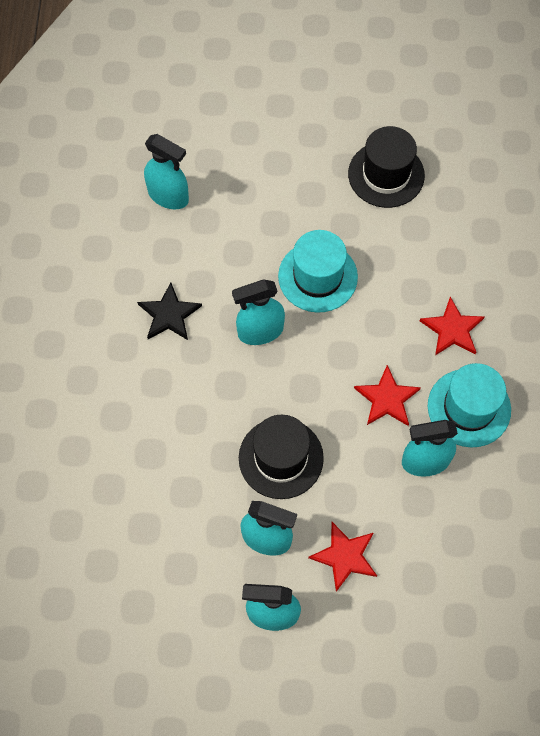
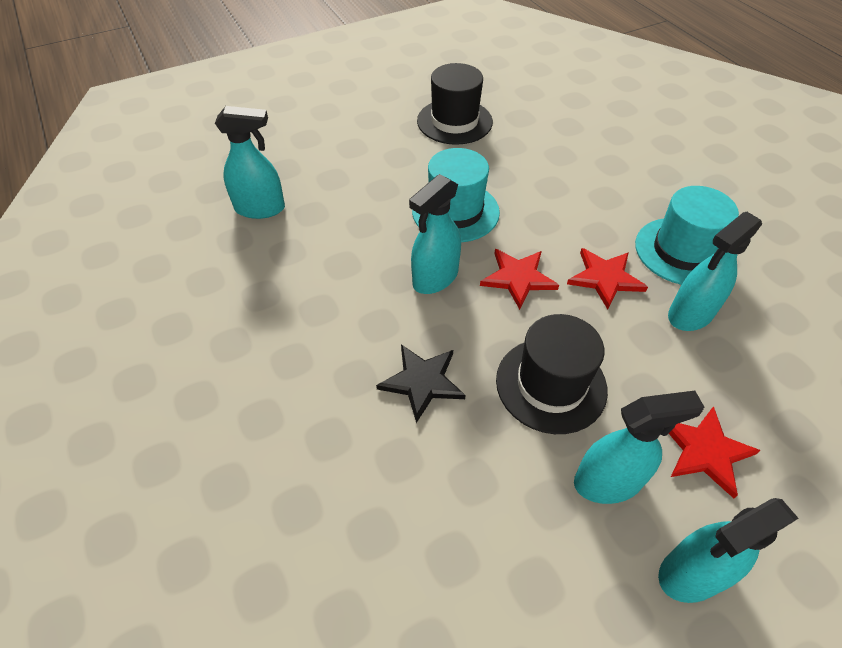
camera: 30 degrees left, 15 degrees down
black star [137,283,202,340] -> black star moved to [376,345,466,423]
red star [420,297,485,355] -> red star moved to [480,249,559,310]

